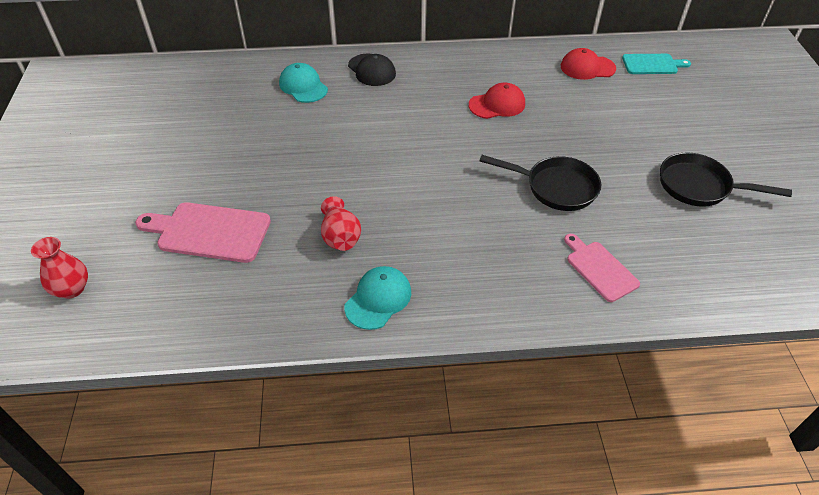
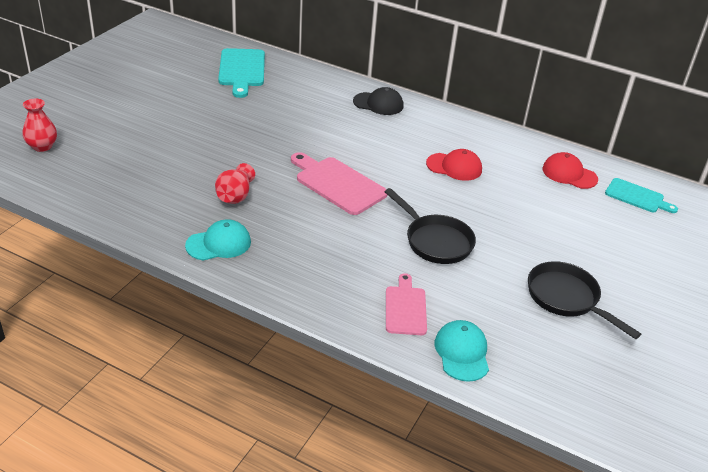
camera: 30 degrees right, 10 degrees down
pink cutting board [135,202,271,263] -> pink cutting board moved to [291,152,387,215]
turquoise cap [279,63,328,103] -> turquoise cap moved to [435,320,489,382]
black cap [348,54,396,86] -> black cap turned 75 degrees counterclockwise [353,87,404,115]
none -> turquoise cutting board [218,48,265,98]

